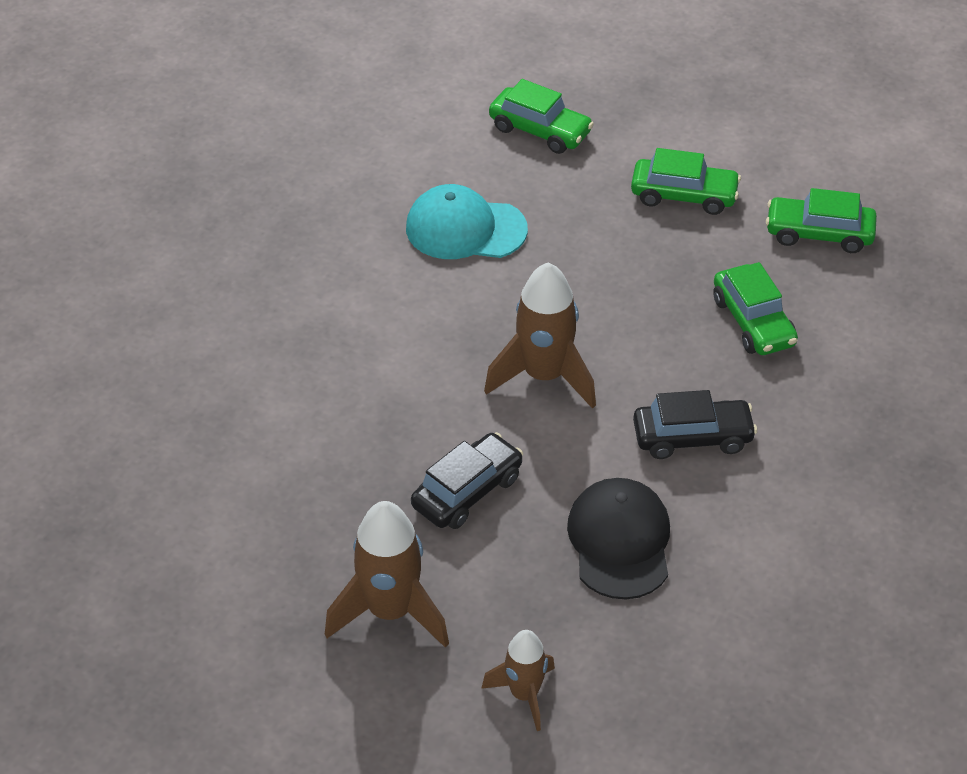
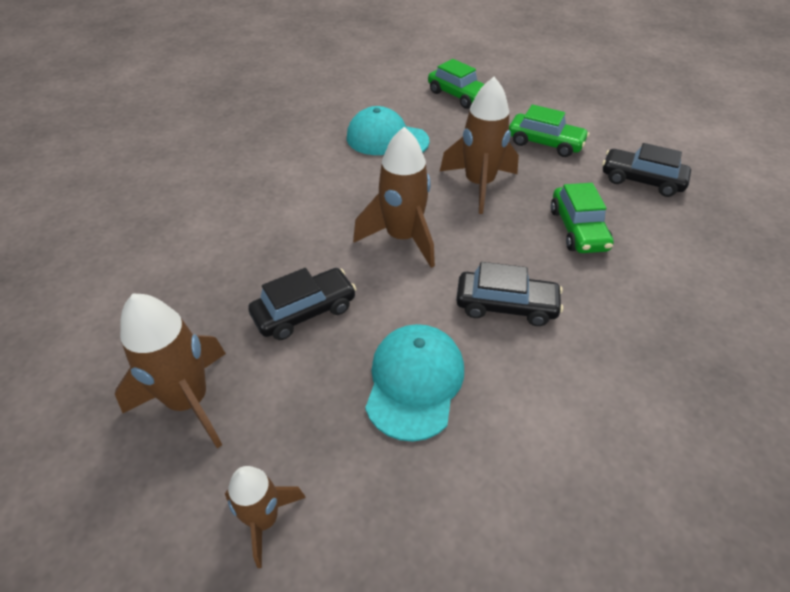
camera: 15 degrees right, 0 degrees up
black cap [567,478,670,599] -> turquoise cap [365,324,464,442]
green car [766,188,877,253] -> black car [602,143,691,197]
none -> brown rocket [440,77,519,214]

